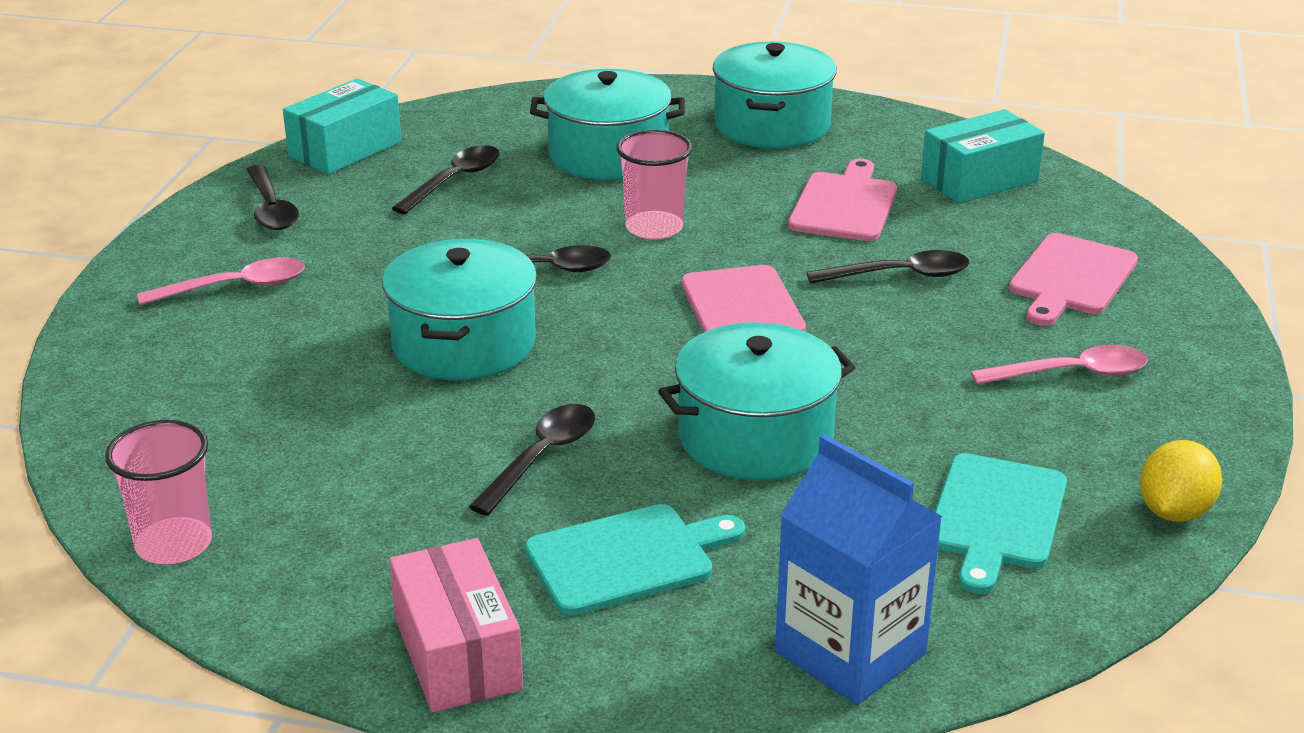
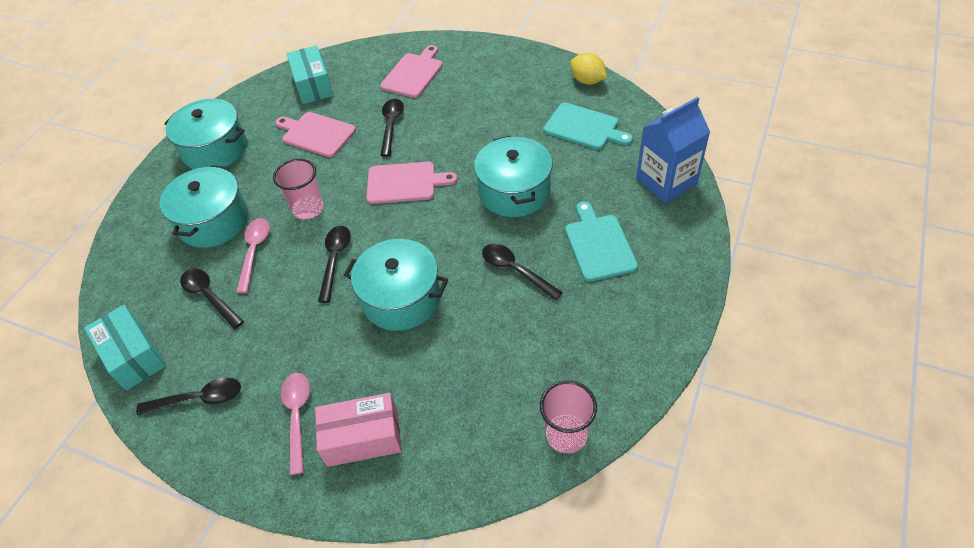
camera: 75 degrees left, 20 degrees up
pink box [389,538,523,713] -> pink box moved to [315,393,402,467]
pink spoon [971,345,1148,385] -> pink spoon moved to [236,218,270,293]
pink cutting board [1009,233,1138,326] -> pink cutting board turned 105 degrees counterclockwise [380,45,443,98]

